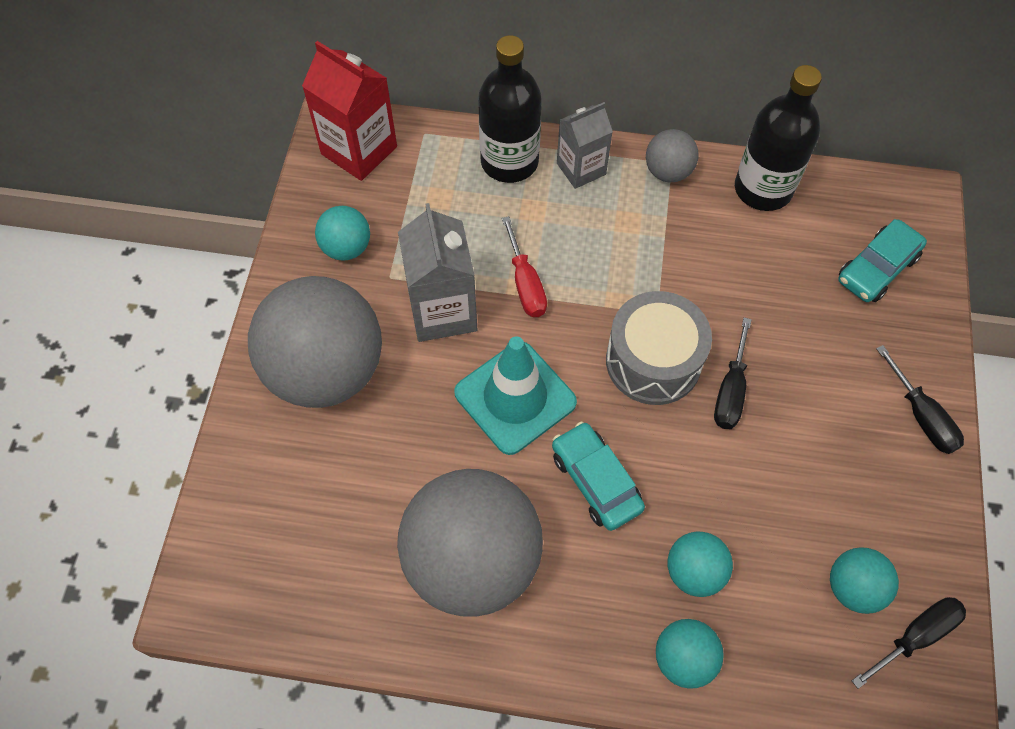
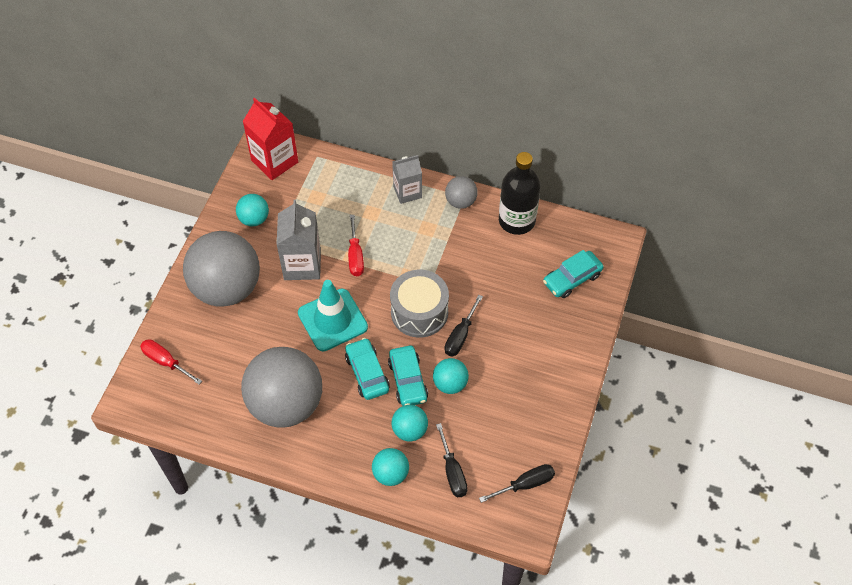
camera: 10 degrees right, 5 degrees down
black bottle [478,35,542,183] -> none
turquoise ball [830,547,899,614] -> turquoise ball moved to [433,358,469,394]
black screwdriver [876,345,964,454] -> black screwdriver moved to [436,423,468,497]
none -> red screwdriver [140,339,202,384]
none -> turquoise car [388,346,428,406]

